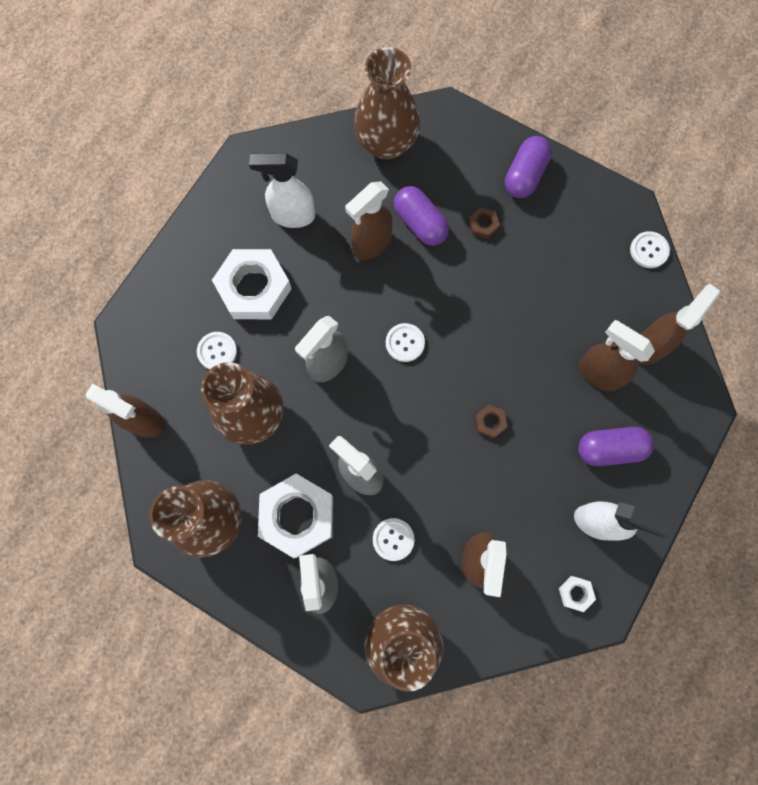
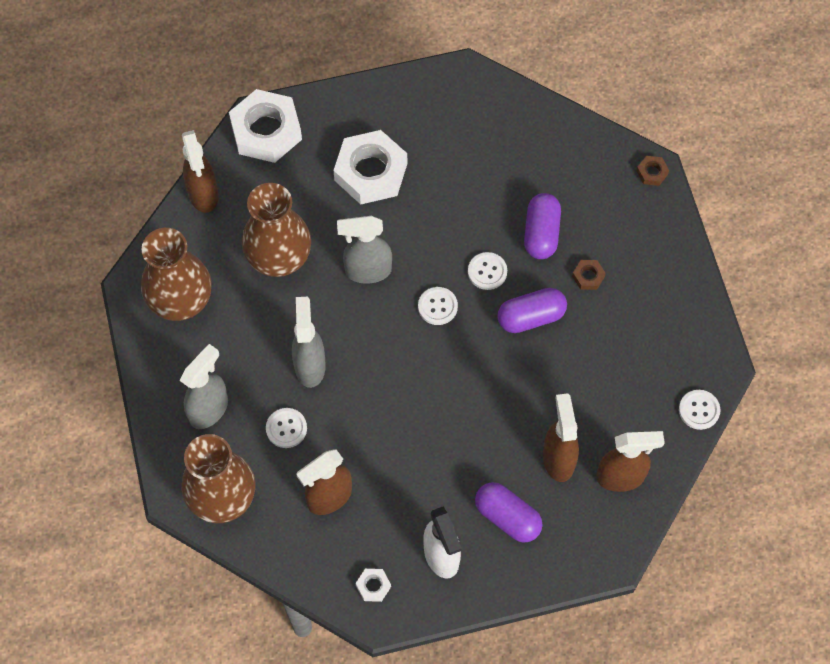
camera: 45 degrees right, 10 degrees down
white button [197,332,237,369] -> white button moved to [468,252,507,290]
white spray bottle [249,153,315,228] -> none
white nut [258,474,333,558] -> white nut moved to [229,89,302,163]
brown spray bottle [345,181,393,260] -> none
brown vase [354,47,420,160] -> none
brown nut [475,405,507,439] -> brown nut moved to [636,156,669,186]
purple capsule [505,136,552,198] -> purple capsule moved to [497,288,567,333]

